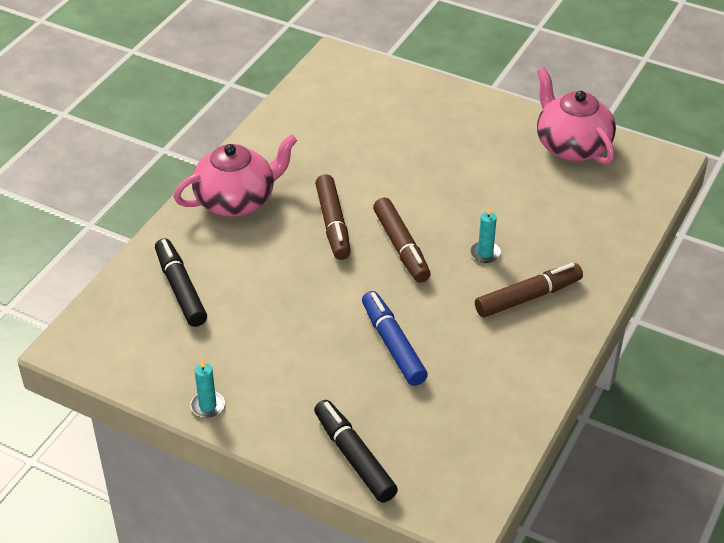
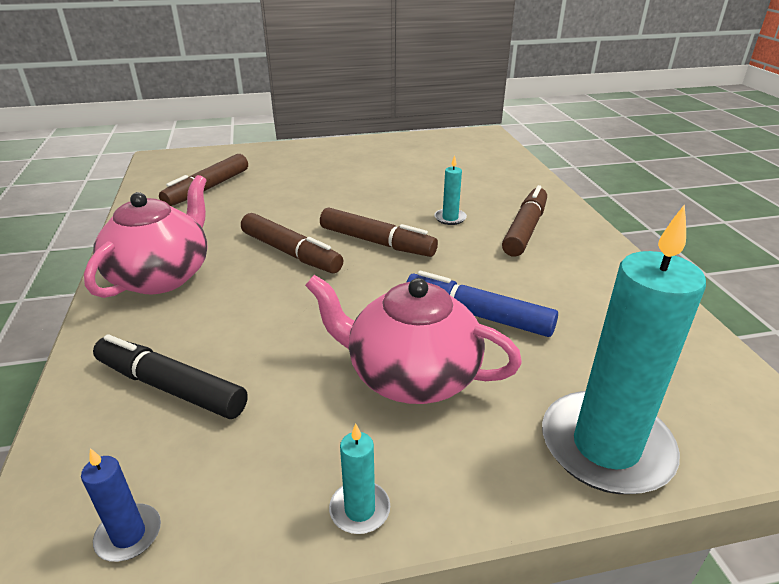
camera: 40 degrees left, 10 degrees down
black marker [314,400,398,503] -> turquoise candle [542,204,706,494]
pink teapot [537,68,616,165] -> pink teapot moved to [305,275,522,404]
none -> blue candle [81,448,161,562]
none -> brown marker [159,154,248,206]

